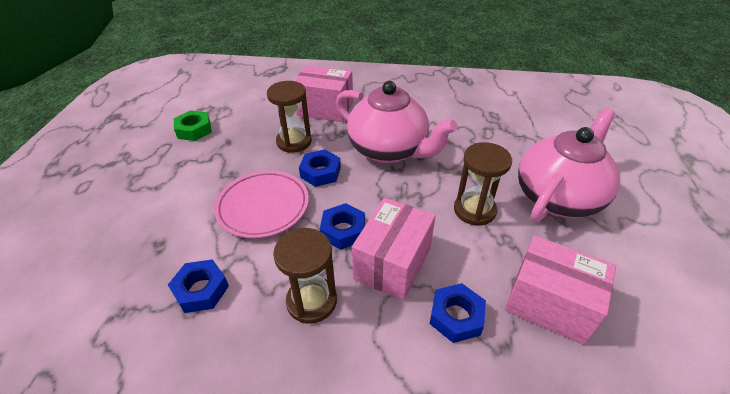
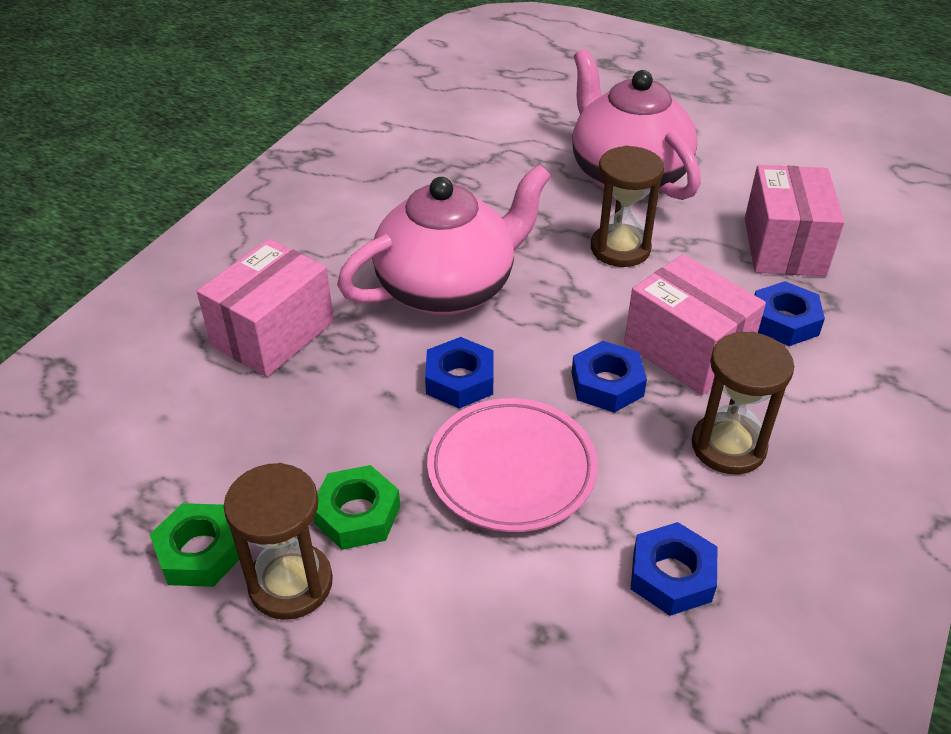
camera: 70 degrees left, 0 degrees up
brown hourglass [267,81,312,153] -> brown hourglass moved to [224,463,333,620]
pink box [505,235,616,345] -> pink box turned 45 degrees counterclockwise [745,165,845,276]
none -> green nut [313,465,400,550]

